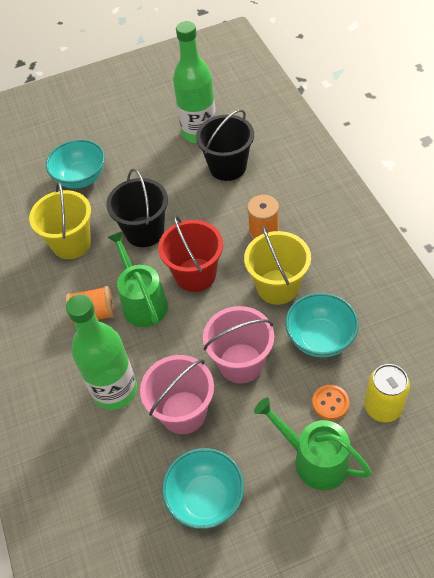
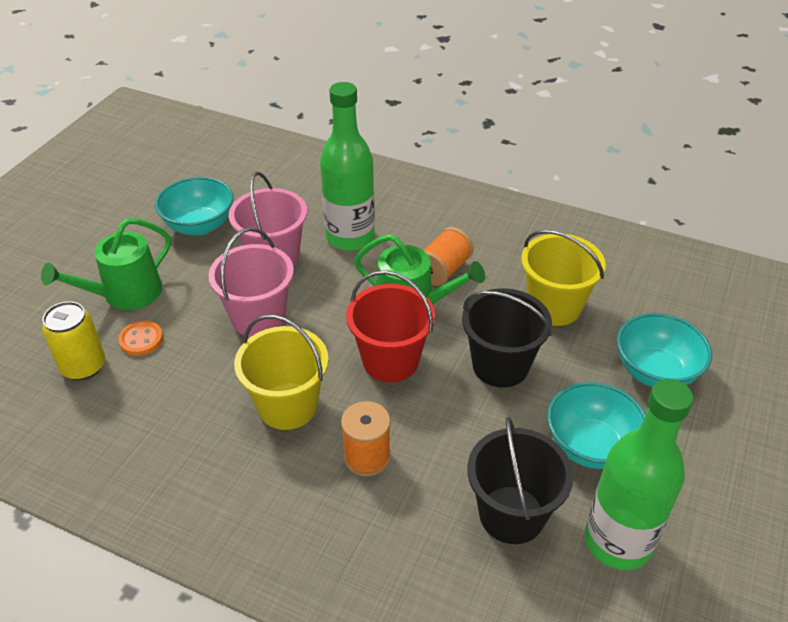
camera: 130 degrees right, 10 degrees down
green watering can [254,397,372,490] -> green watering can turned 150 degrees clockwise [41,218,171,310]
turquoise bowl [285,293,359,358] -> turquoise bowl moved to [547,382,646,469]

